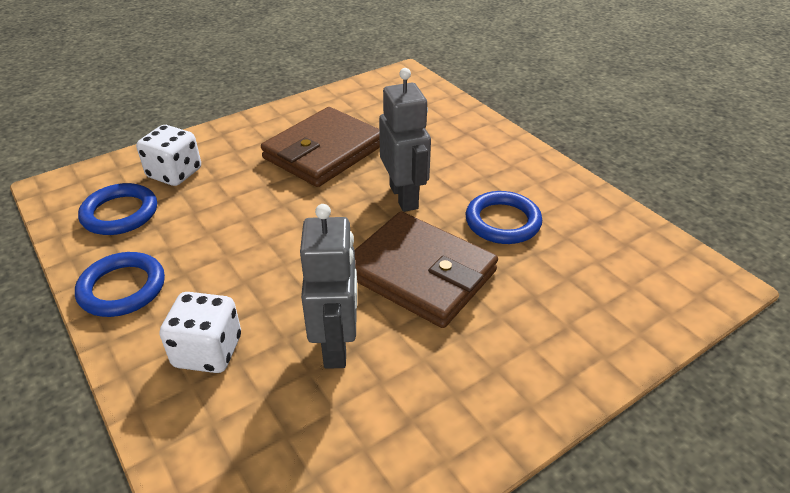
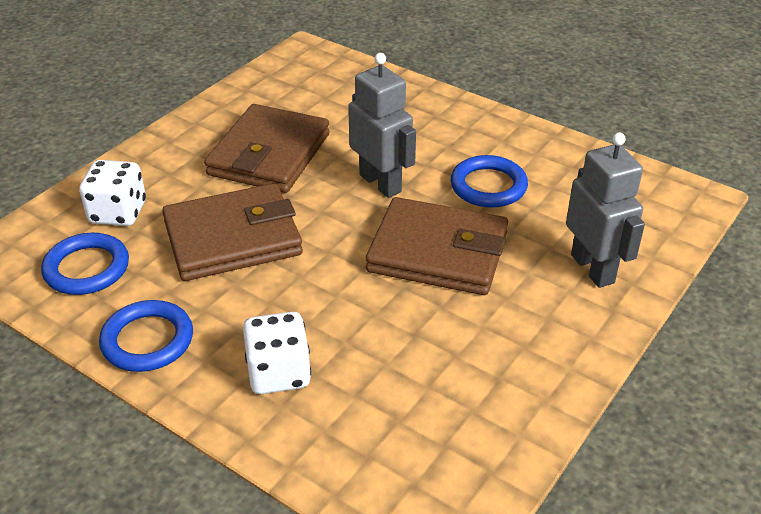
camera: 20 degrees left, 0 degrees up
grey robot [300,204,357,369] -> grey robot moved to [566,132,645,288]
none -> brown wallet [162,183,303,281]

